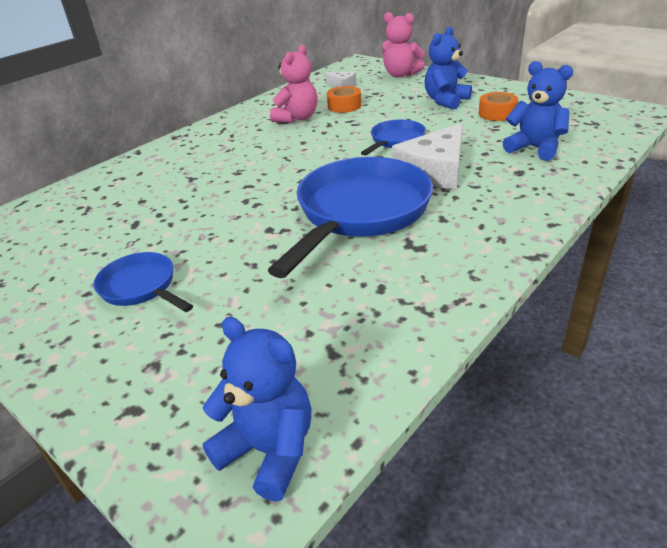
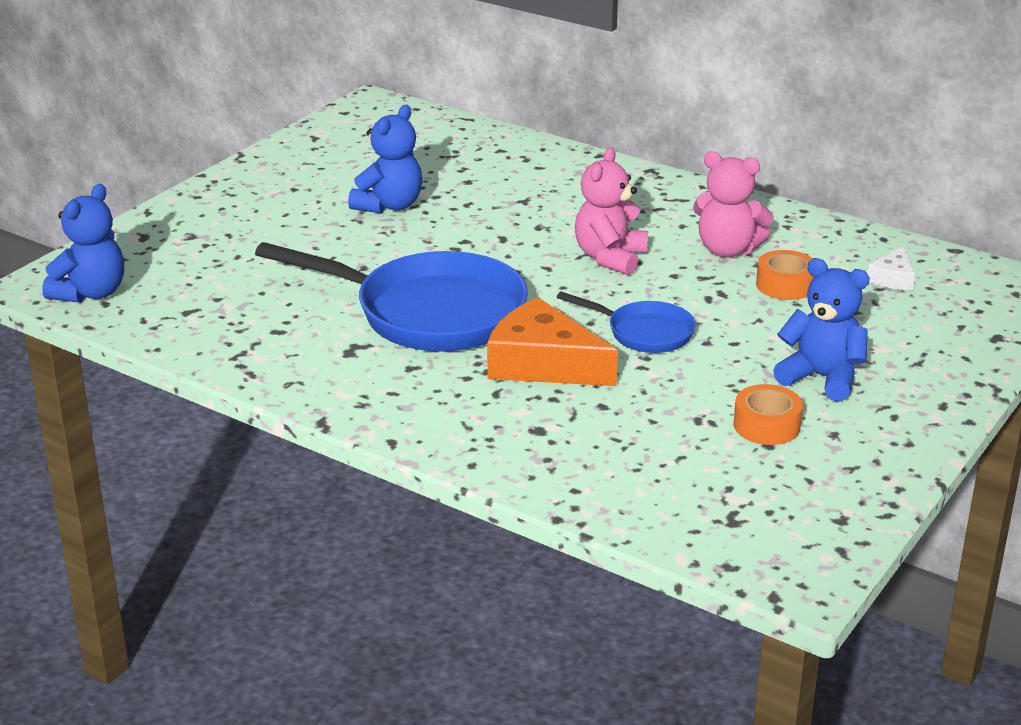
camera: 80 degrees right, 5 degrees down
blue pan [93,252,193,312] -> none
pink teddy bear [382,12,425,77] -> pink teddy bear moved to [575,147,648,275]
white cheese [392,123,463,189] -> orange cheese [487,297,618,386]
blue teddy bear [503,61,573,161] -> blue teddy bear moved to [348,104,422,213]

